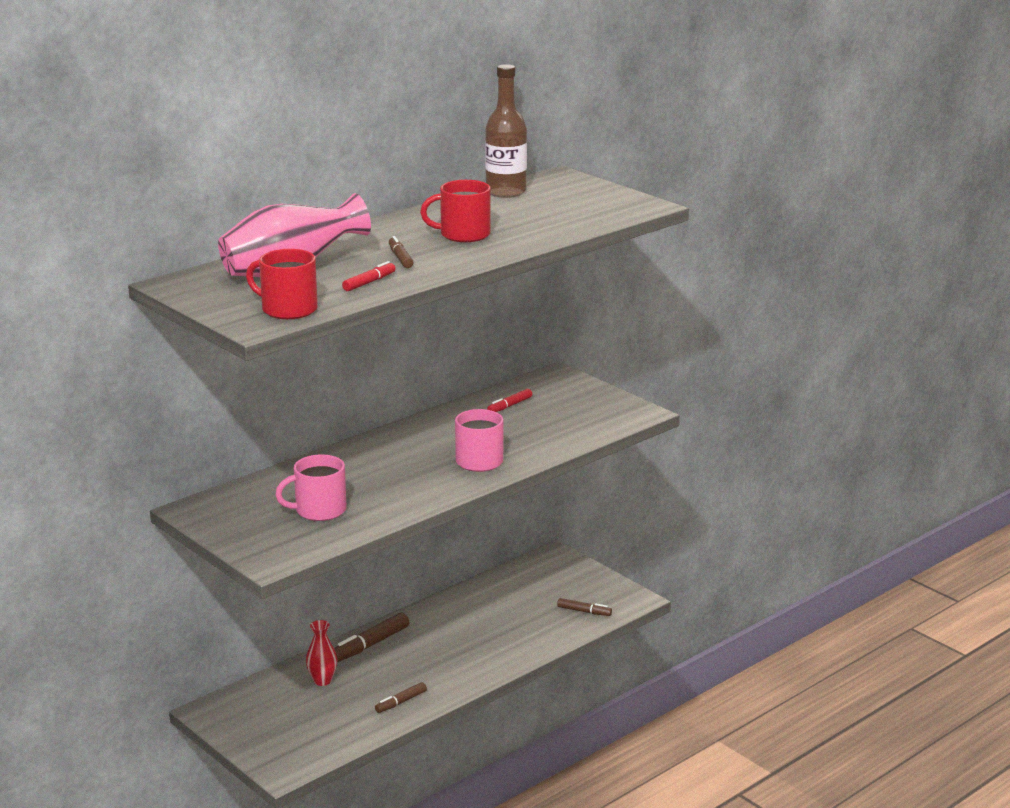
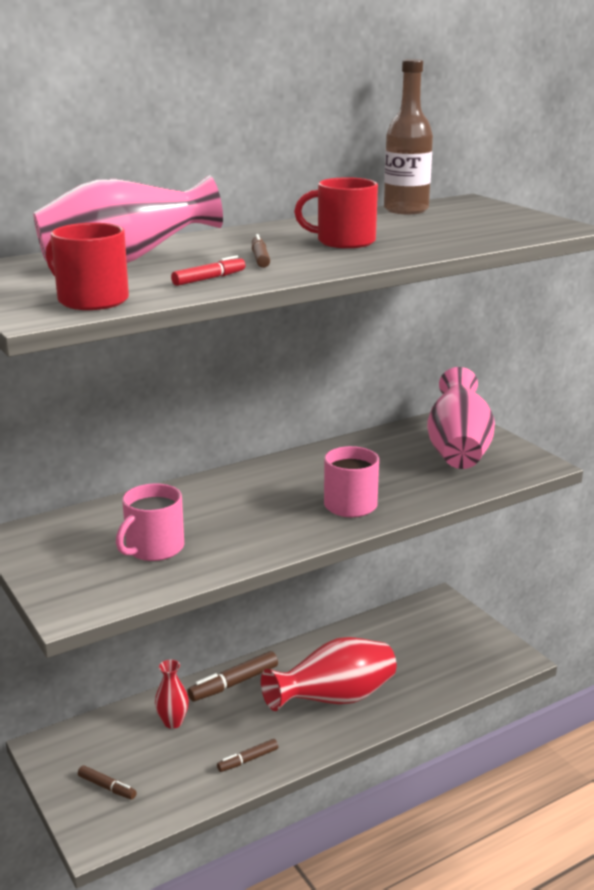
camera: 10 degrees right, 0 degrees up
pink mug [275,454,346,521] -> pink mug turned 45 degrees counterclockwise [116,484,184,561]
red marker [487,389,532,412] -> none
brown marker [557,598,612,616] -> brown marker moved to [78,765,137,800]
none -> red vase [261,637,396,711]
none -> pink vase [427,367,495,469]

